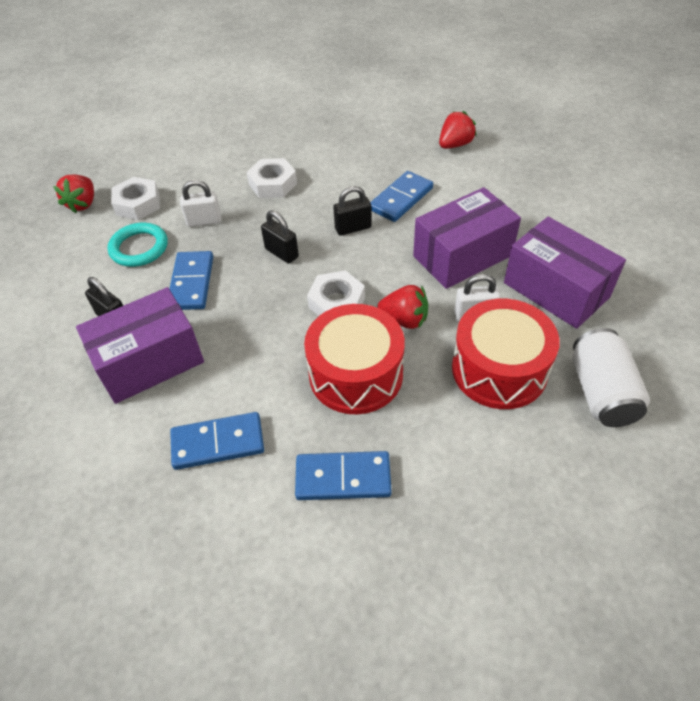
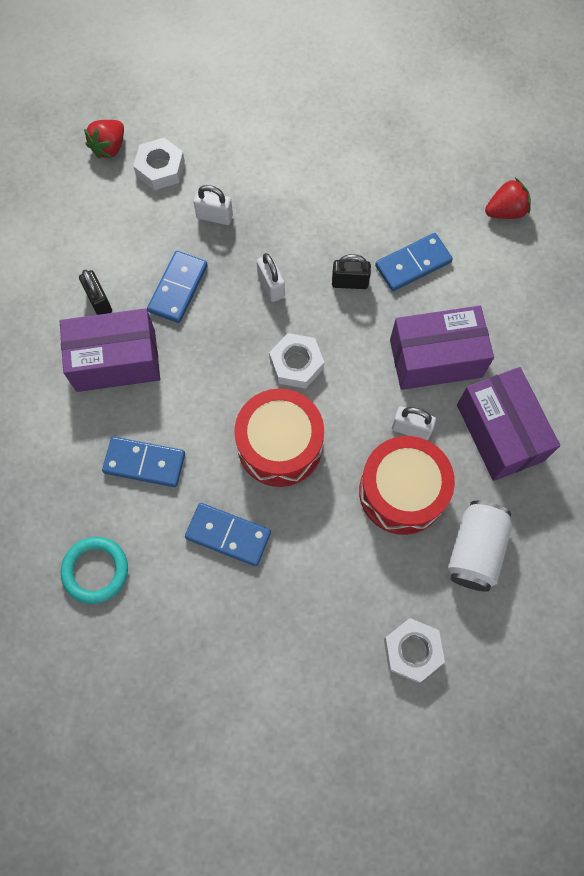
camera: 20 degrees right, 20 degrees up
turquoise ring [108,223,168,267] -> turquoise ring moved to [61,537,128,604]
white nut [247,158,297,198] -> white nut moved to [384,618,445,683]
black padlock [261,210,299,264] -> white padlock [257,253,285,302]
red strawberry [377,285,428,329] -> none

